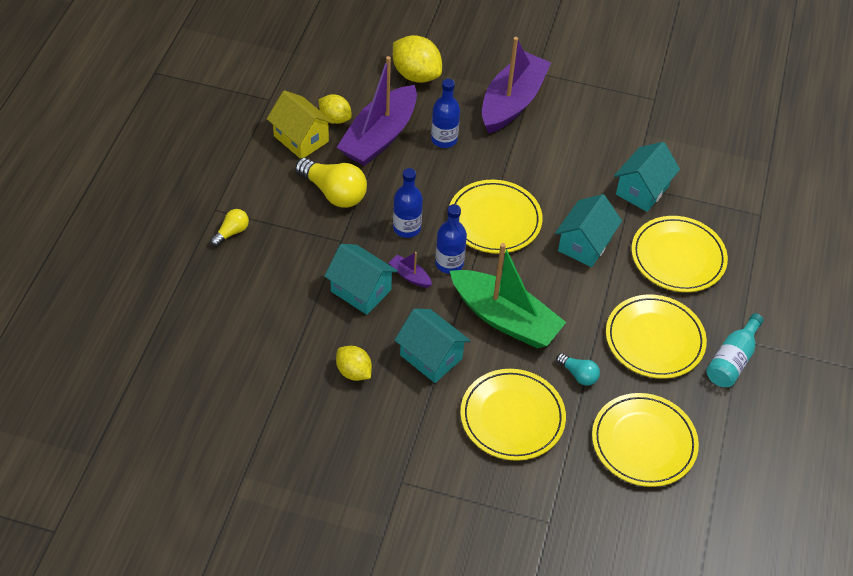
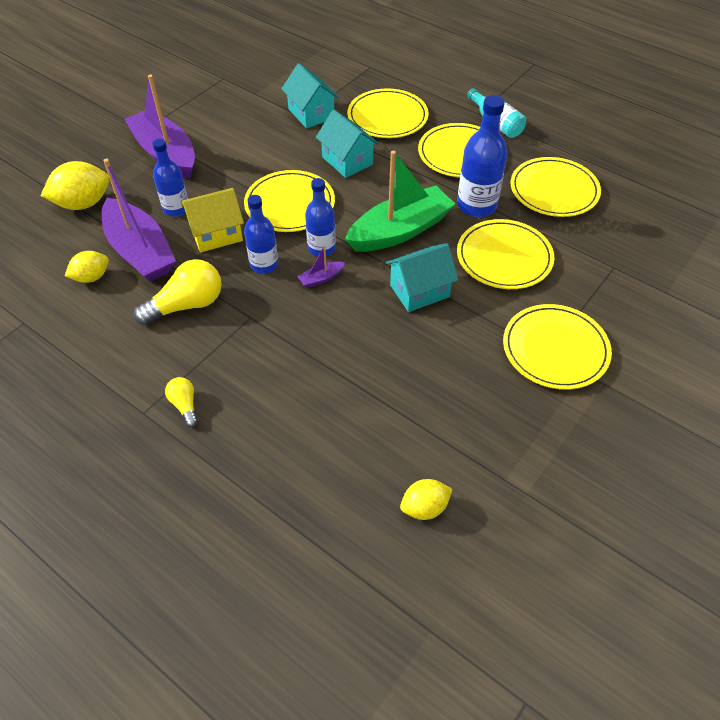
camera: 65 degrees left, 0 degrees up
yellow house [267,90,334,159] -> yellow house moved to [181,188,244,252]
turquoise house [324,244,398,315] -> none
yellow lemon [336,346,372,381] -> yellow lemon moved to [400,479,452,520]
turquoise light bulb [556,353,600,386] -> blue bottle [457,95,507,217]
none -> yellow plate [503,304,612,390]

